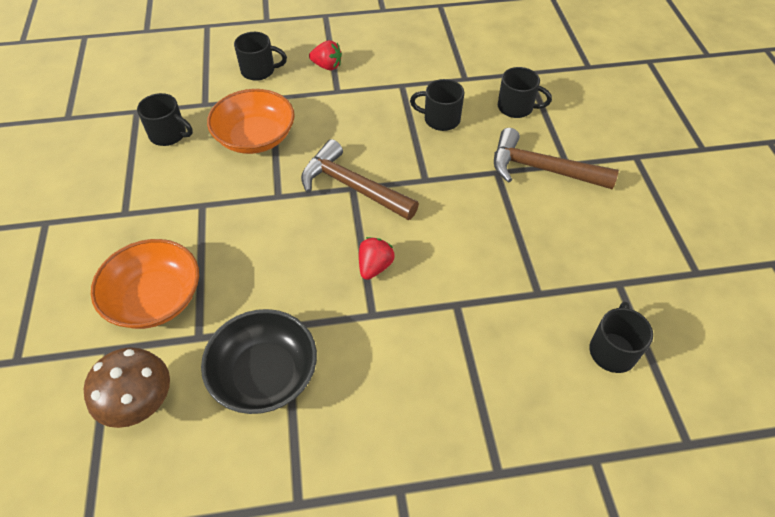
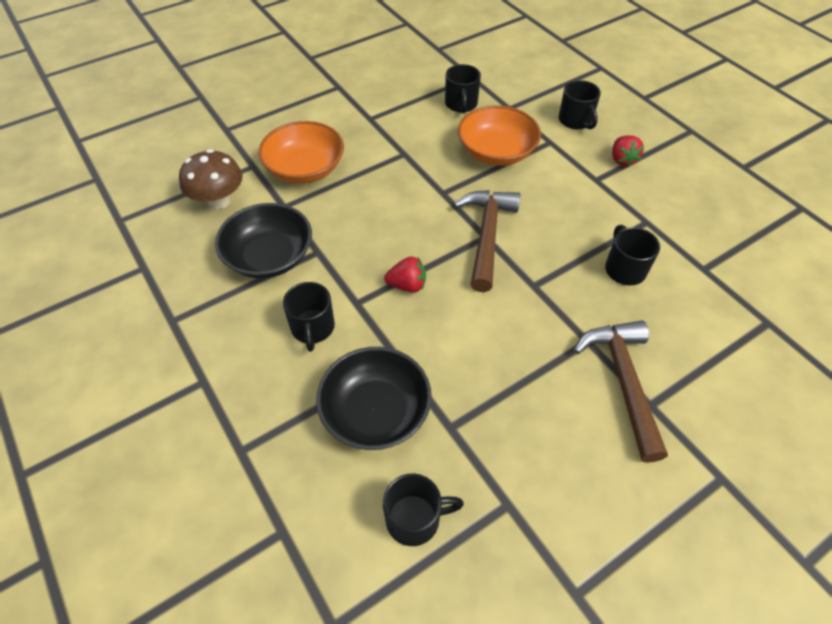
camera: 65 degrees right, 0 degrees up
black mug [498,67,552,118] -> black mug moved to [283,282,335,352]
none -> black bowl [316,347,432,450]

